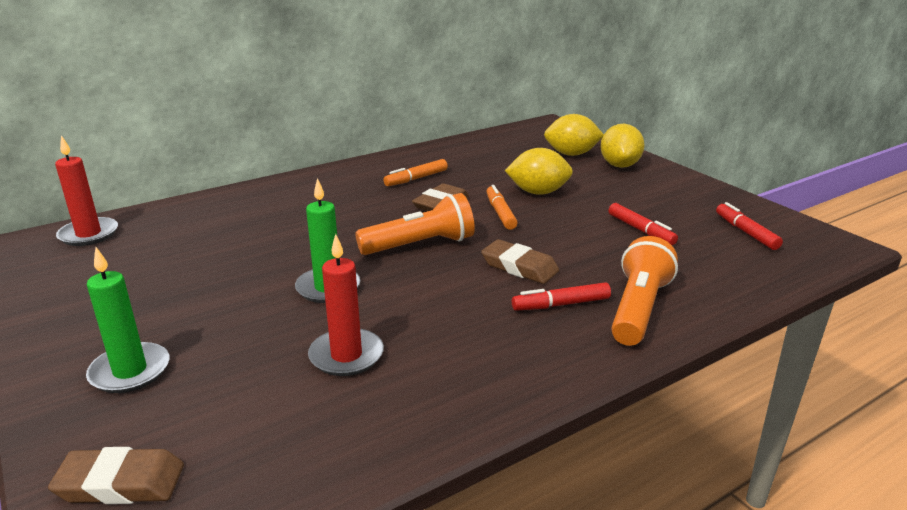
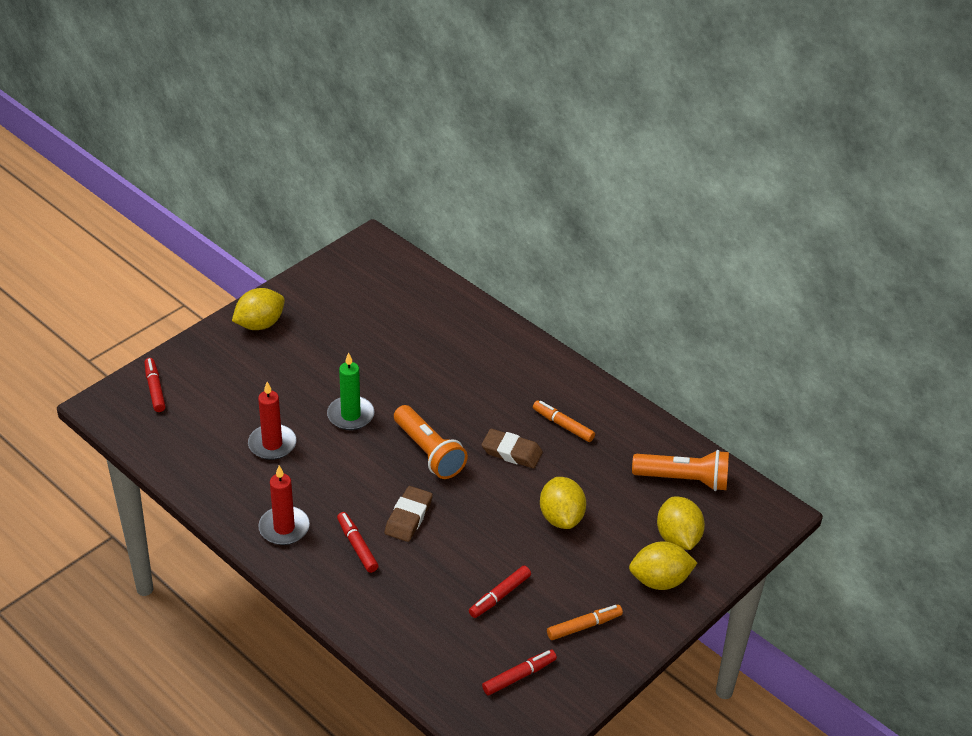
camera: 75 degrees right, 15 degrees up
brown eraser [48,447,184,504] -> red marker [144,358,166,412]
red candle [55,135,118,246] -> red candle moved to [258,465,310,545]
green candle [86,247,169,393] -> none
orange marker [486,185,518,230] -> orange marker moved to [547,605,623,640]
orange flashlight [611,236,678,346] -> orange flashlight moved to [632,450,729,491]
none -> yellow lemon [232,288,285,330]

